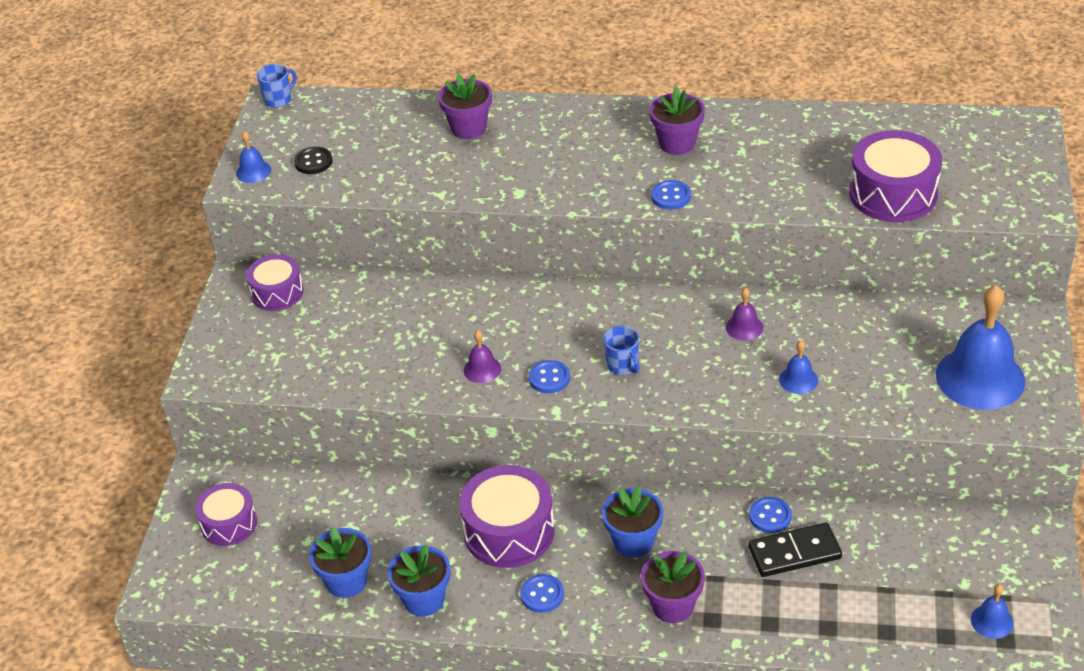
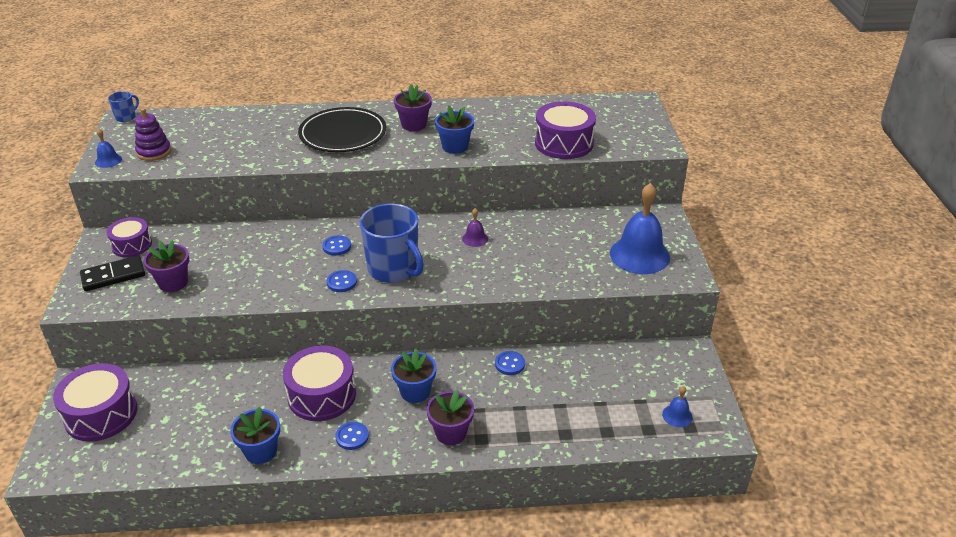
camera: 15 degrees left, 5 degrees down
purple drum [195,483,257,546] -> purple drum [53,363,137,442], size x1.59
black button [294,147,333,174] -> purple stacking toy [135,108,171,161]
blue flower pot [309,527,372,598] -> blue flower pot moved to [435,105,474,154]
purple flower pot [438,74,492,139] -> purple flower pot moved to [143,240,189,292]
purple bell [464,330,501,383] -> none
blue mug [603,326,640,375] -> blue mug [360,204,424,283], size x2.23
blue button [651,180,691,210] -> blue button moved to [322,235,351,256]
black domino [748,523,842,577] -> black domino moved to [80,255,145,291]
blue bell [779,340,818,394] -> none
none -> black plate [298,107,386,152]

